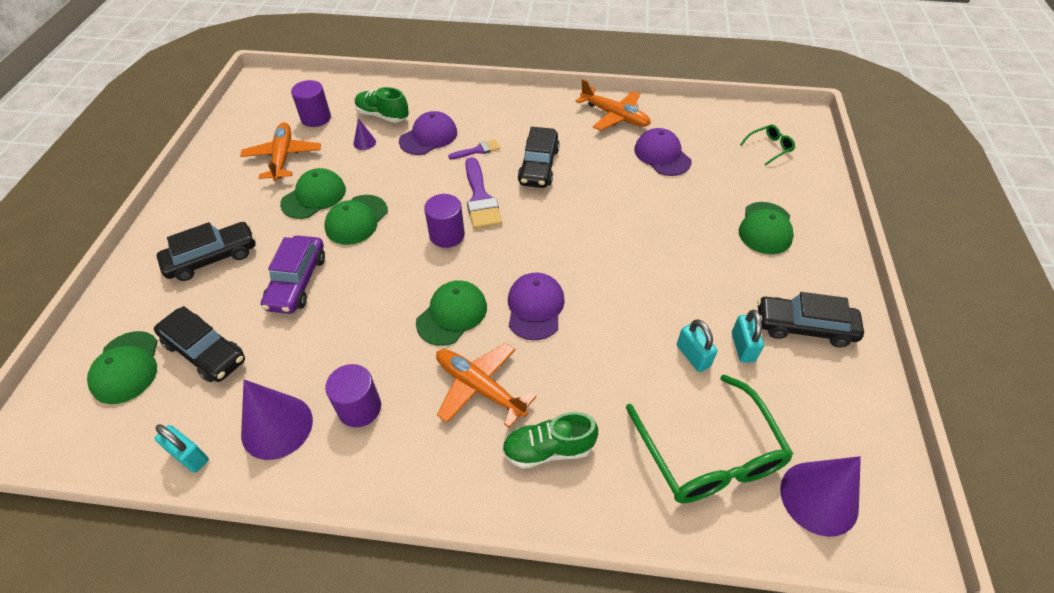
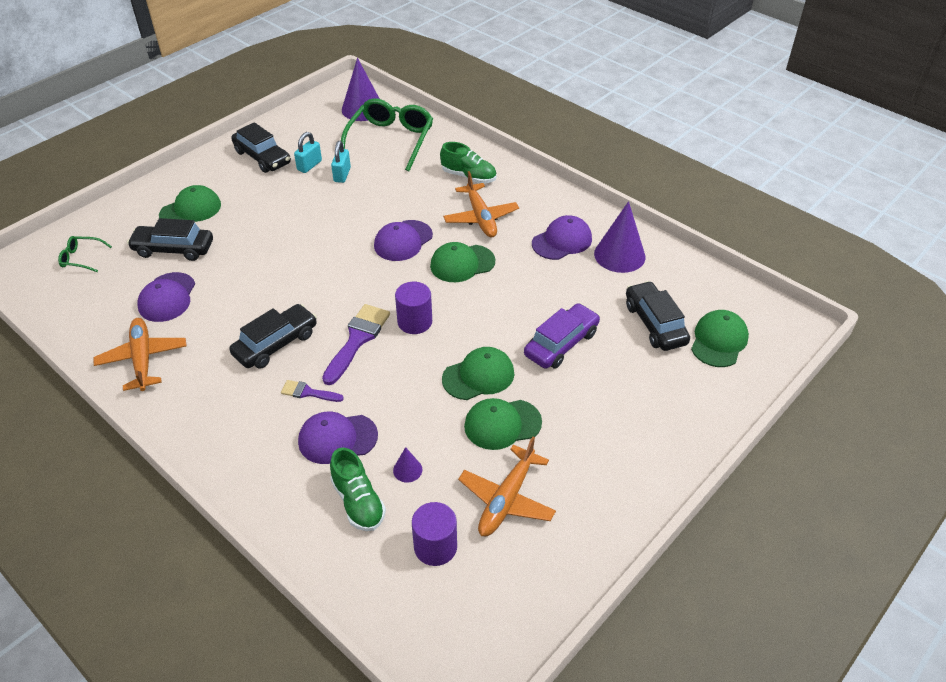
camera: 145 degrees left, 5 degrees down
turquoise padlock [155,424,209,473] -> none
black car [157,222,256,281] -> black car moved to [127,218,213,261]
purple cylinder [325,364,381,427] -> purple cap [532,215,592,260]

